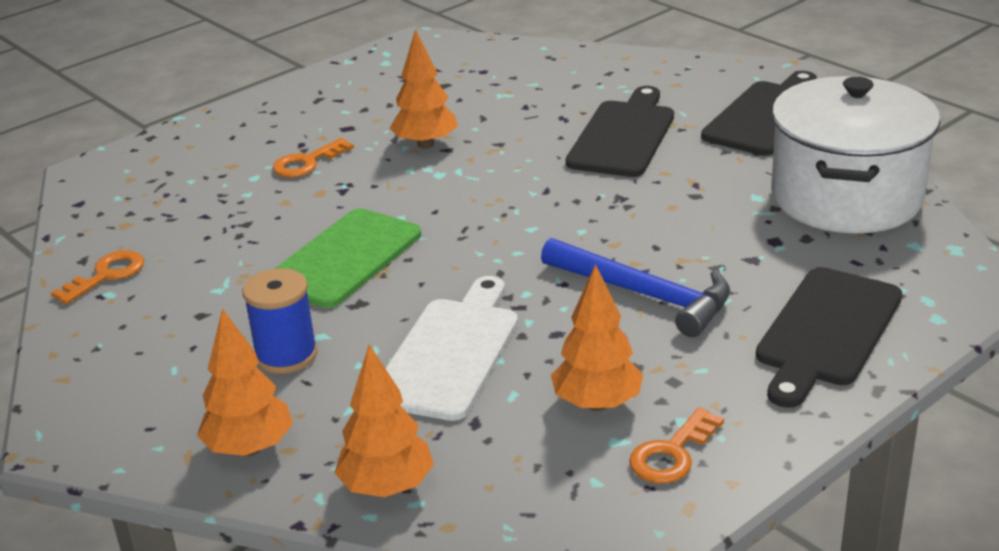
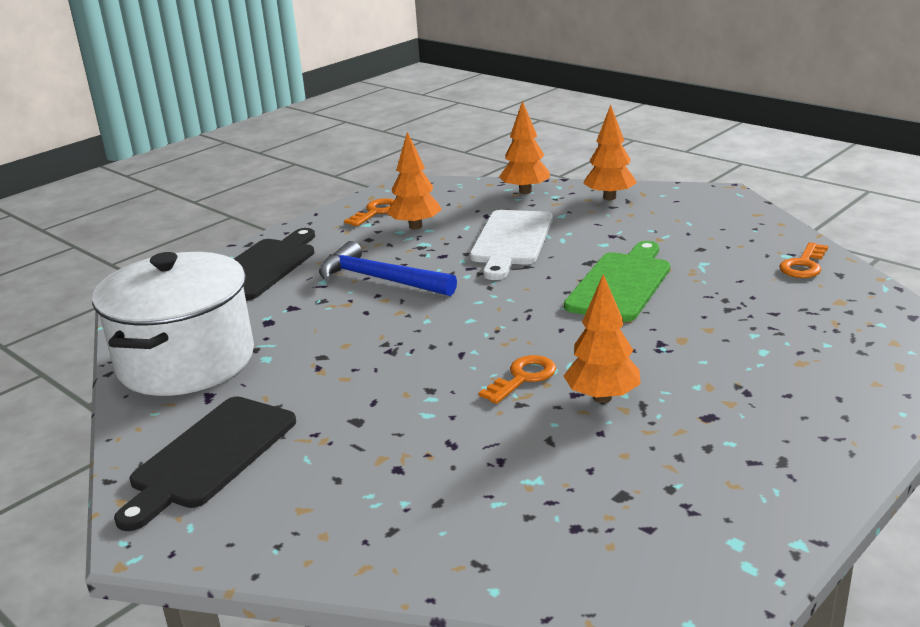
camera: 175 degrees right, 5 degrees down
blue spool [242,268,317,374] -> none
orange key [273,138,354,178] -> orange key moved to [479,355,556,404]
black cutting board [566,86,674,177] -> none

